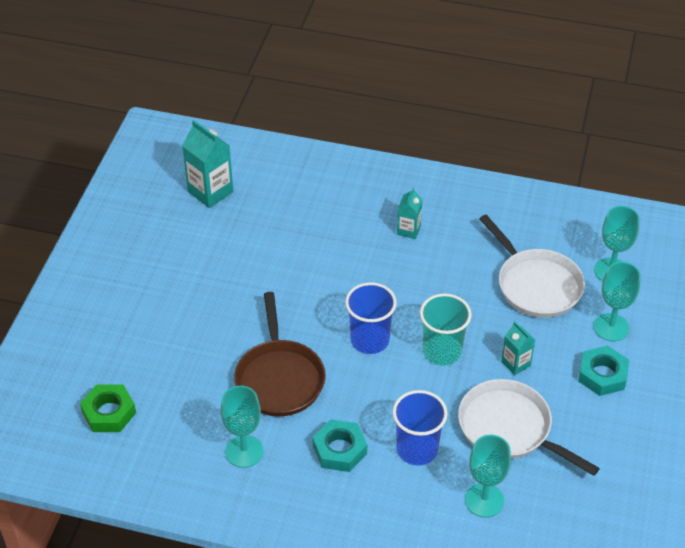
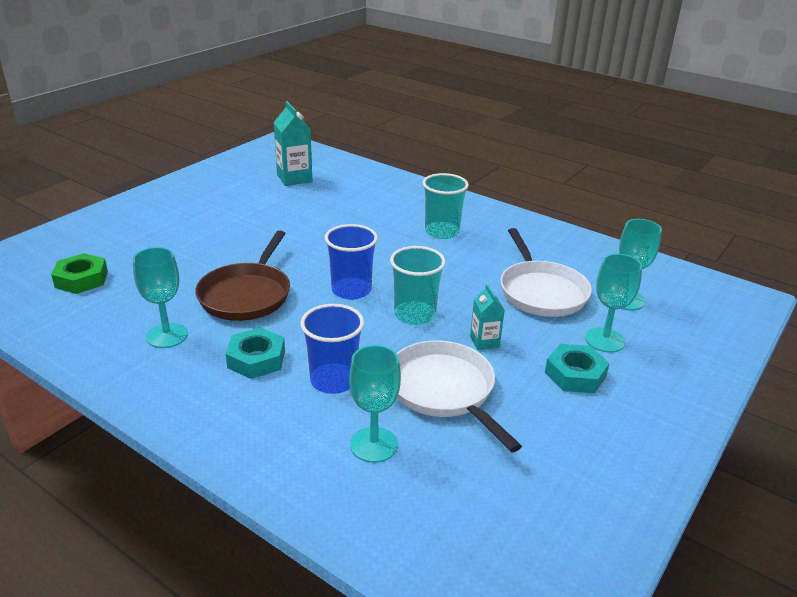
camera: 20 degrees right, 15 degrees down
turquoise carton [397,187,423,239] -> turquoise cup [423,173,469,239]

